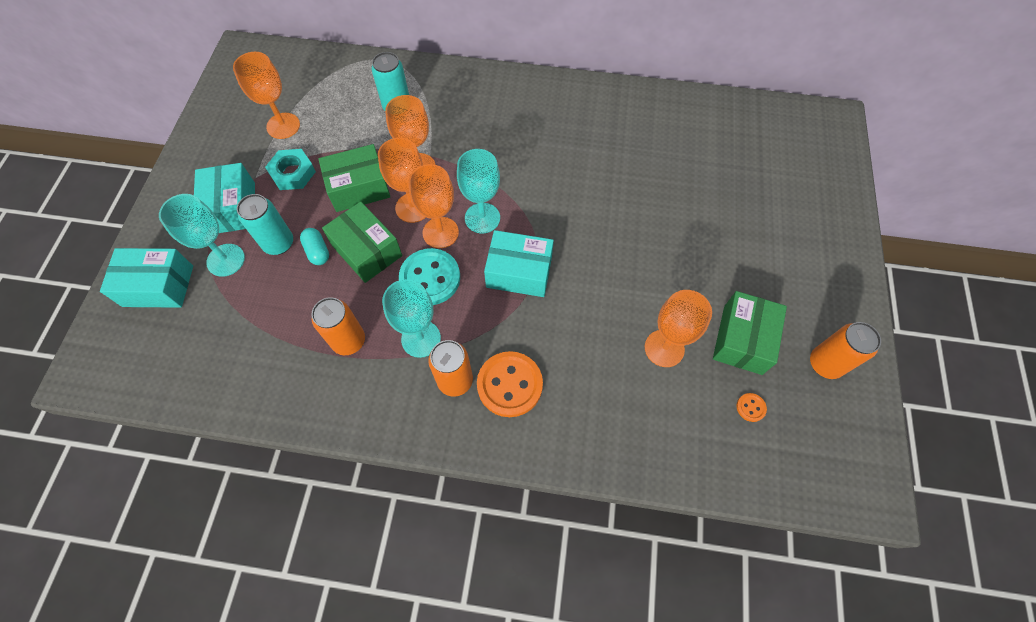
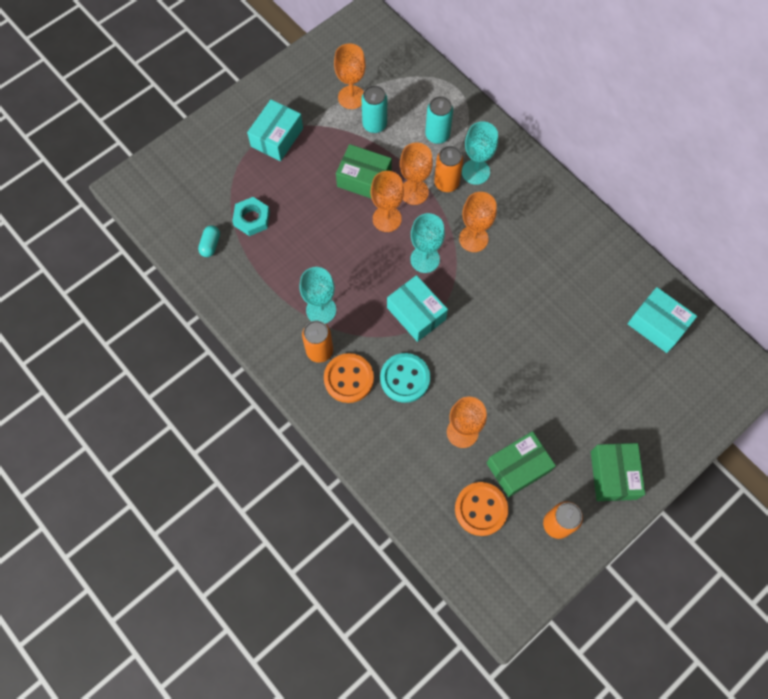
camera: 40 degrees right, 5 degrees up
turquoise box [100,248,193,308] -> turquoise box moved to [628,287,697,353]
turquoise goblet [159,194,245,277] -> turquoise goblet moved to [462,121,498,185]
turquoise can [237,194,293,255] -> turquoise can moved to [361,85,387,133]
turquoise nut [265,149,316,190] -> turquoise nut moved to [232,197,270,236]
turquoise capsule [300,228,329,265] -> turquoise capsule moved to [198,225,220,257]
orange can [311,297,365,355] -> orange can moved to [434,146,463,192]
green box [322,201,402,283] -> green box moved to [591,443,645,501]
turquoise button [399,248,460,305] -> turquoise button moved to [380,353,430,403]
orange goblet [409,164,459,248] -> orange goblet moved to [459,192,497,252]
orange button [736,393,767,422] -> orange button [455,482,508,536], size x2.33

